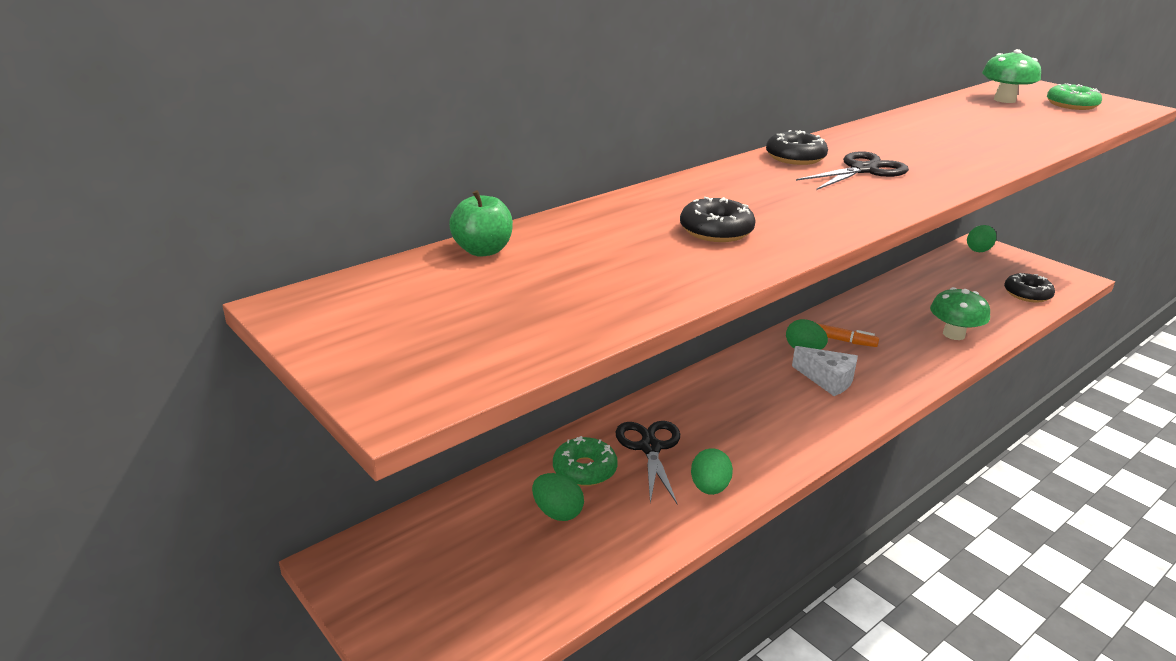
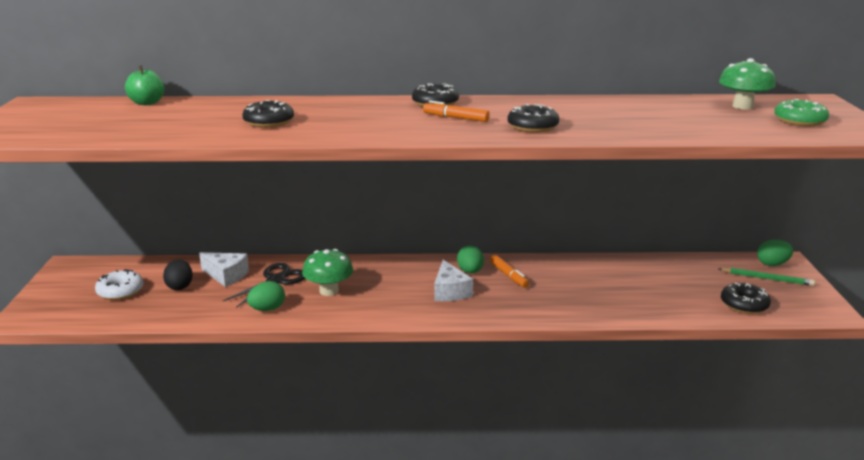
camera: 40 degrees right, 5 degrees down
green egg [532,473,584,521] -> black egg [163,259,193,290]
green donut [553,436,618,486] -> white cheese [199,252,249,287]
black scissors [796,151,909,190] -> orange marker [423,101,490,122]
green mushroom [930,287,990,340] -> green mushroom moved to [302,249,353,296]
none -> white donut [95,269,144,300]
none -> black donut [507,104,559,133]
none -> green pencil [719,268,815,286]

